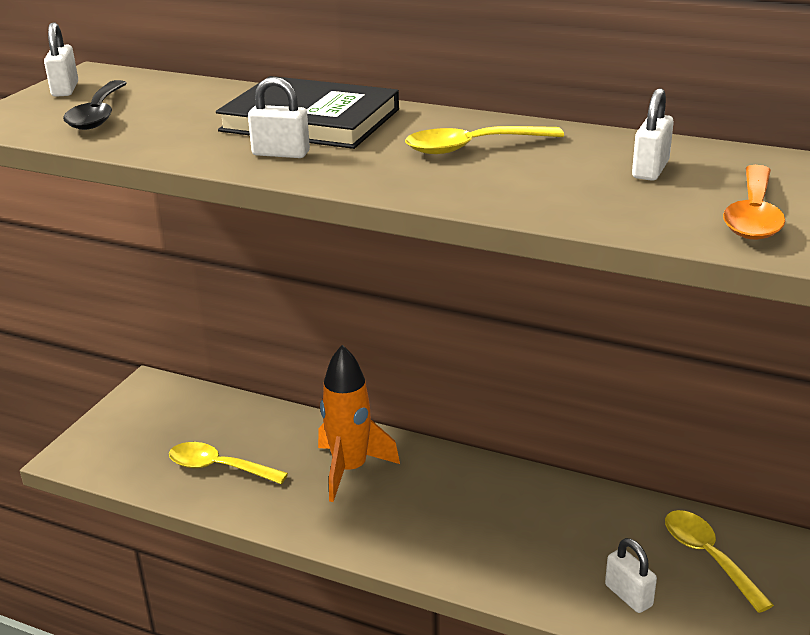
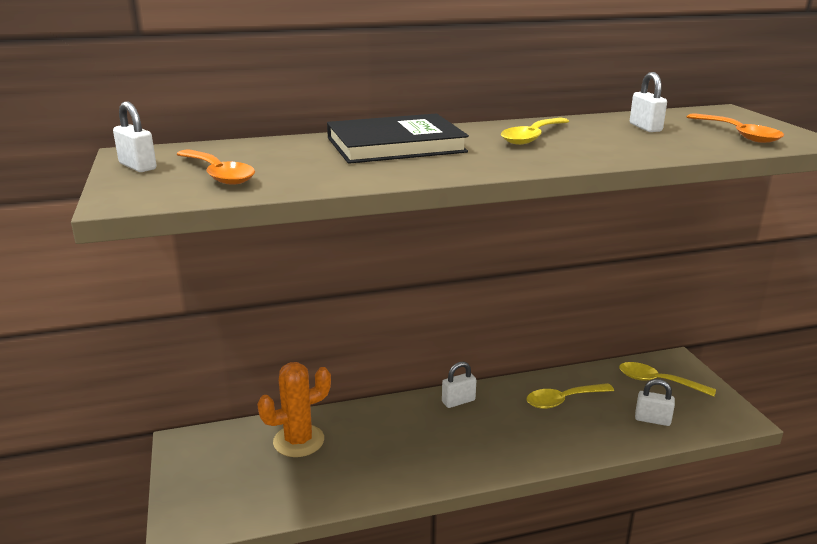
camera: 40 degrees left, 5 degrees down
black spoon [63,80,127,130] -> orange spoon [176,149,255,185]
yellow spoon [169,442,288,484] -> yellow spoon moved to [526,383,614,409]
white padlock [248,77,310,158] -> white padlock moved to [442,362,476,408]
orange rocket [318,345,400,502] -> none
none -> orange cactus [257,362,331,457]

